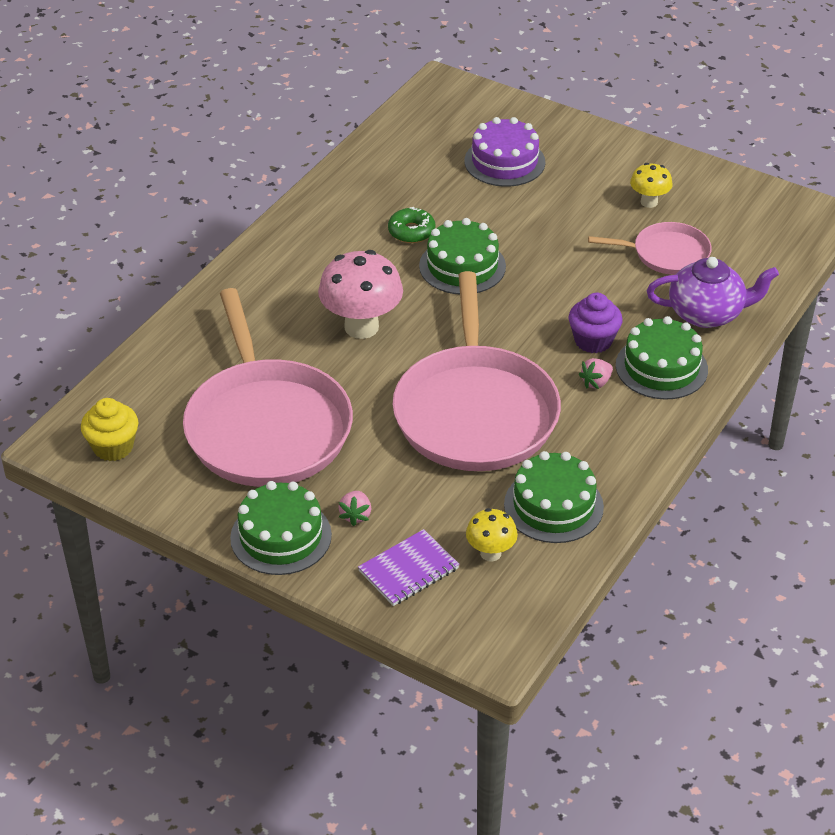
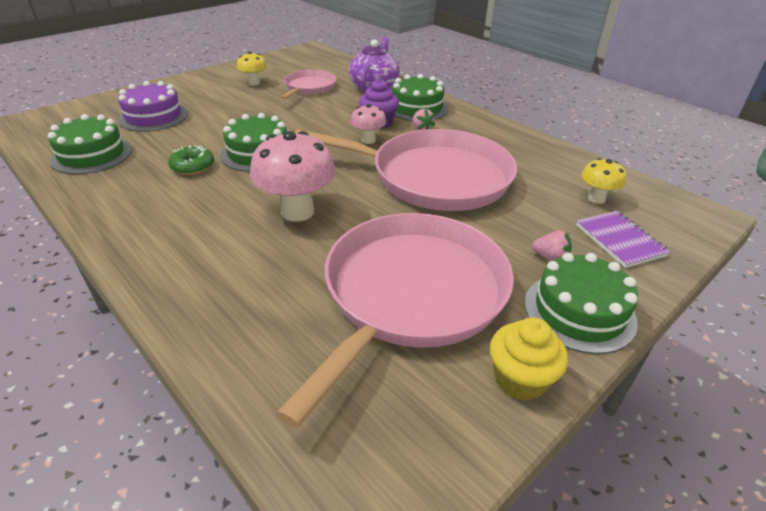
camera: 75 degrees left, 5 degrees down
yellow cupcake [81,398,138,461] -> yellow cupcake moved to [490,317,568,401]
pink pan [183,288,353,487] -> pink pan turned 60 degrees counterclockwise [276,213,514,428]
green cake [504,451,604,543] -> green cake moved to [48,114,132,174]
none -> pink mushroom [351,104,387,144]

